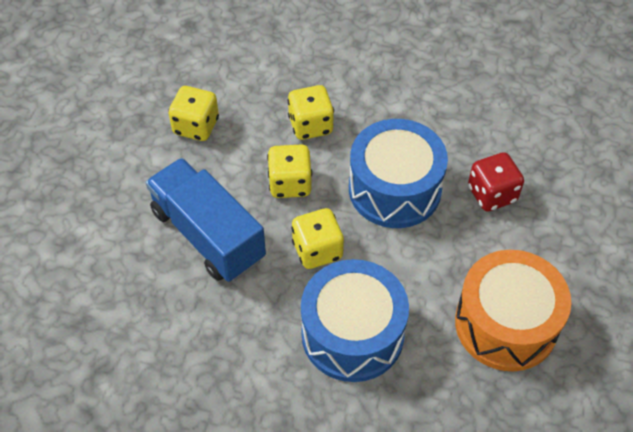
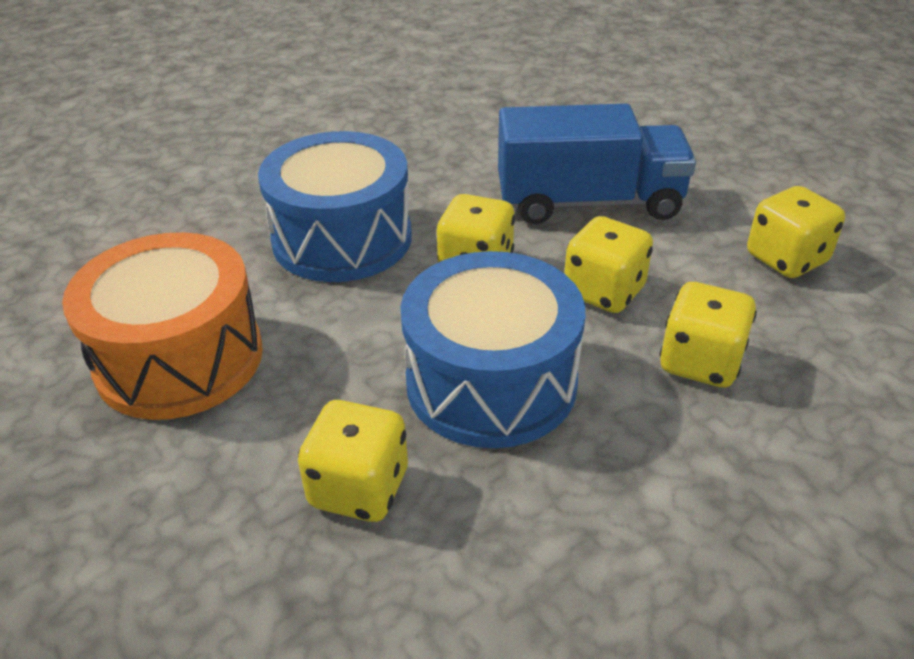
camera: 130 degrees right, 15 degrees down
red dice [468,152,524,211] -> yellow dice [298,400,408,522]

